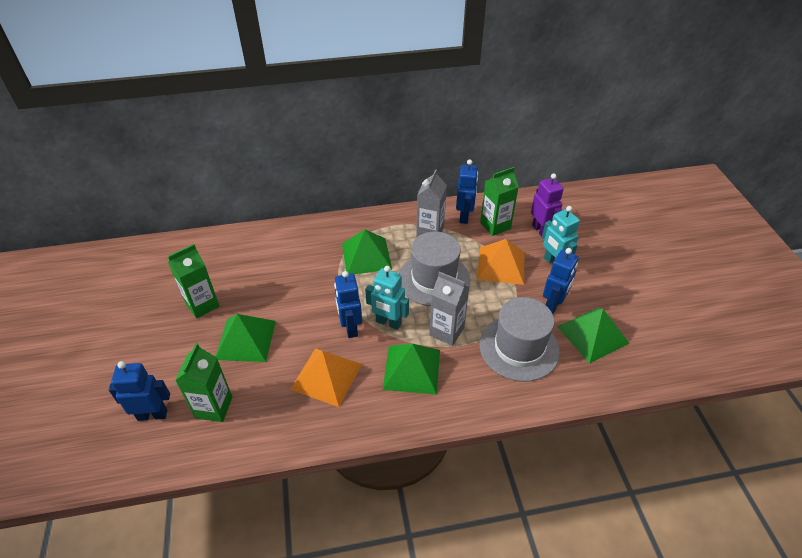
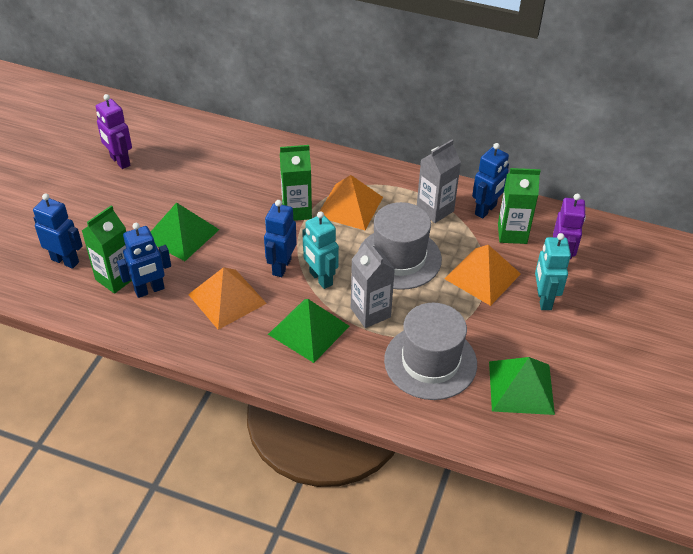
camera: 30 degrees right, 0 degrees up
green carton [168,244,219,319] -> green carton moved to [280,145,312,221]
green pyramid [342,230,392,274] -> orange pyramid [319,175,383,230]
blue robot [543,248,579,314] -> blue robot moved to [117,223,171,298]
none -> purple robot [96,94,132,169]

